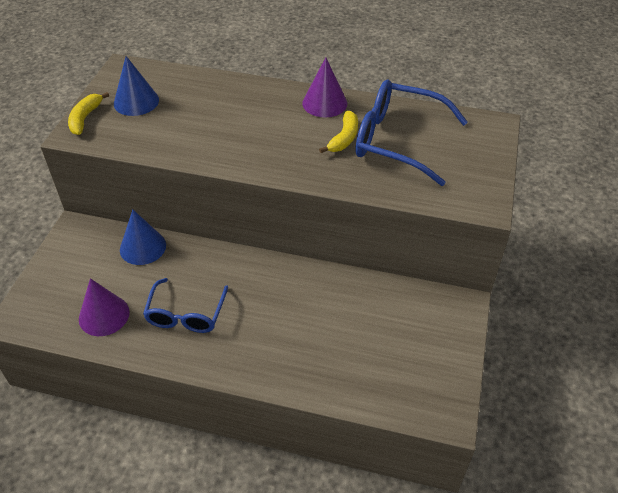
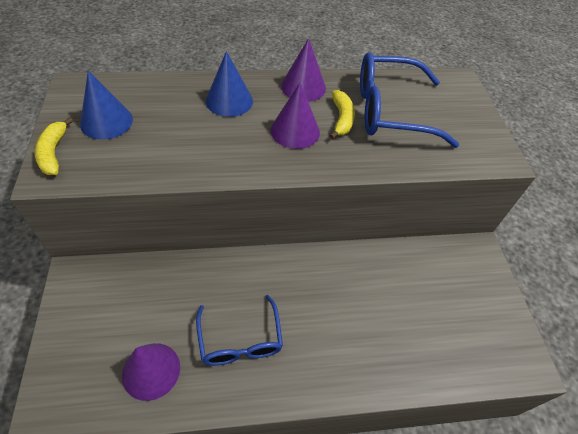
camera: 25 degrees left, 5 degrees up
blue cone [120,209,166,265] -> blue cone moved to [206,51,253,117]
none -> purple cone [271,83,320,149]

